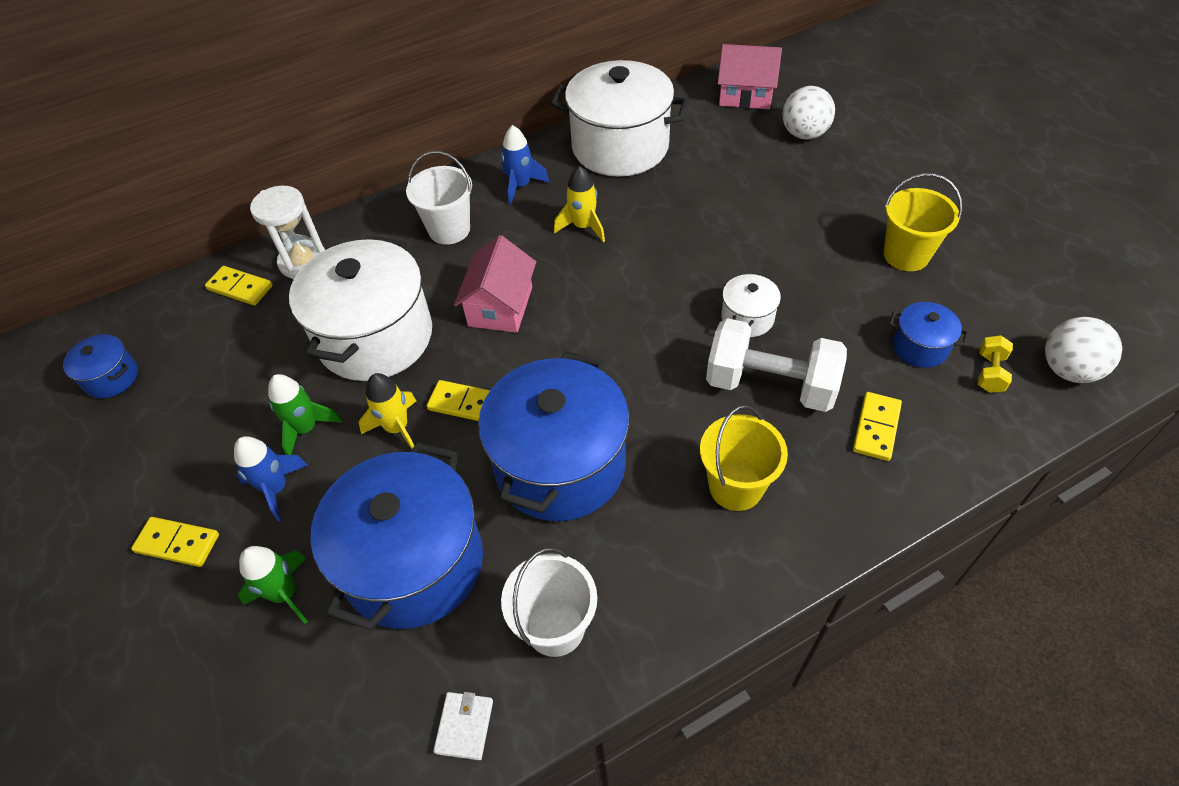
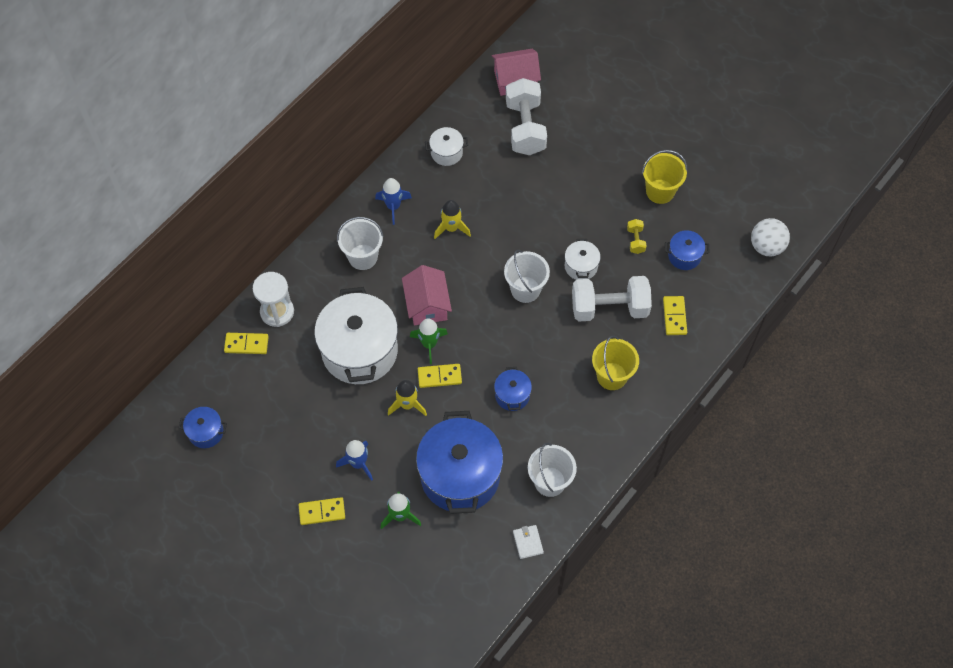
camera: 25 degrees left, 10 degrees up
green rocket [268,374,342,455] -> green rocket moved to [410,318,448,364]
blue pot [478,351,630,521] -> blue pot [494,367,532,411], size x0.45
white pot [551,60,689,177] -> white pot [425,127,468,166], size x0.45
white ball [782,86,835,140] -> none
yellow dumbbell [978,335,1013,393] -> yellow dumbbell moved to [627,219,646,254]
none -> white bucket [504,250,550,303]
none -> white dumbbell [506,78,547,155]

